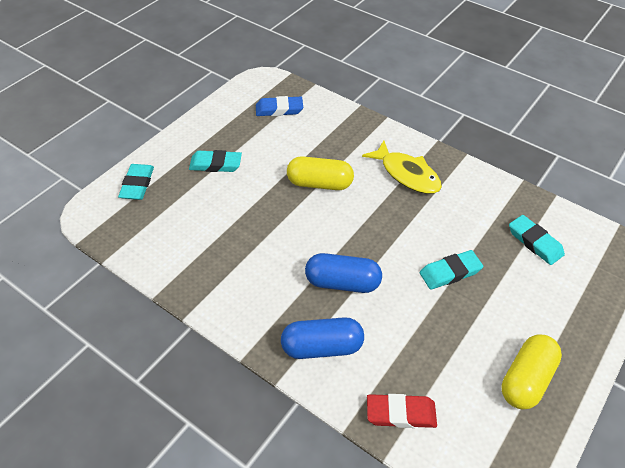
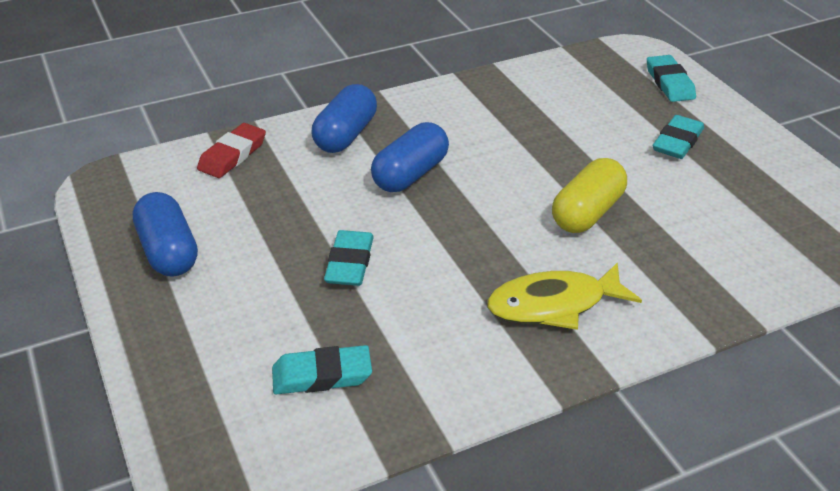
camera: 120 degrees right, 10 degrees down
turquoise eraser [118,164,154,200] -> turquoise eraser turned 45 degrees clockwise [647,55,696,102]
blue eraser [256,96,303,116] -> none
yellow capsule [502,335,562,409] -> blue capsule [133,192,198,277]

